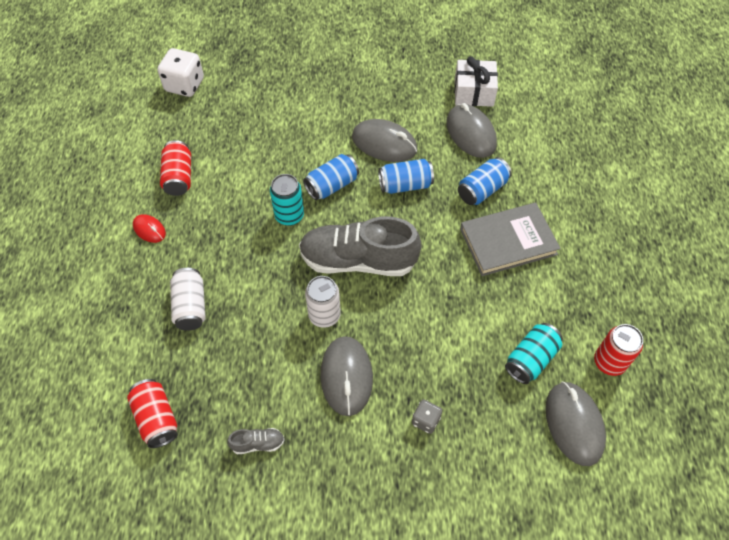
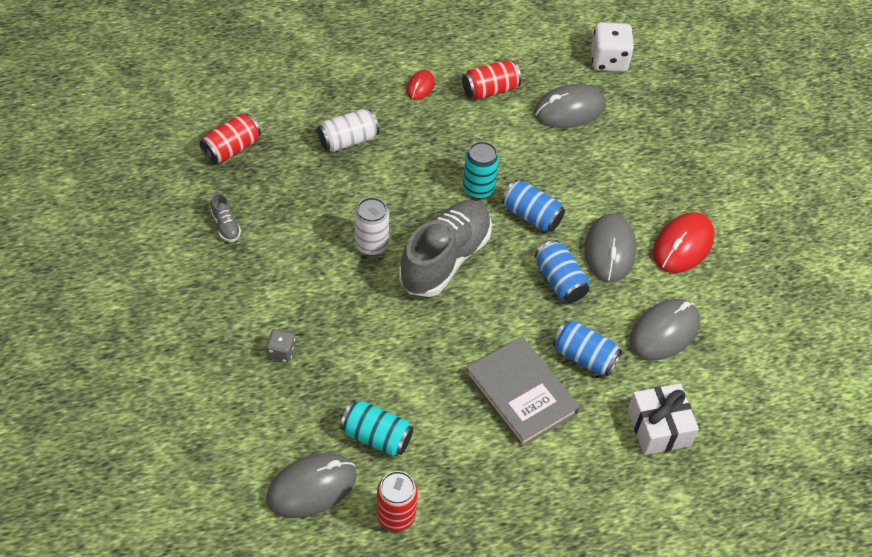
camera: 70 degrees right, 5 degrees down
grey shoe [299,216,422,276] -> grey shoe turned 45 degrees clockwise [399,200,492,297]
grey mouse [320,336,373,416] -> grey mouse moved to [534,84,606,128]
white gift [454,56,498,107] -> white gift moved to [627,384,699,455]
none -> red mouse [653,212,714,273]

